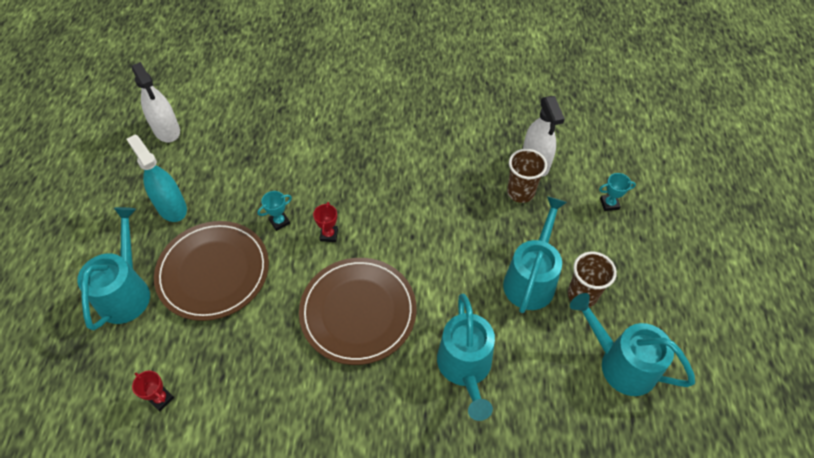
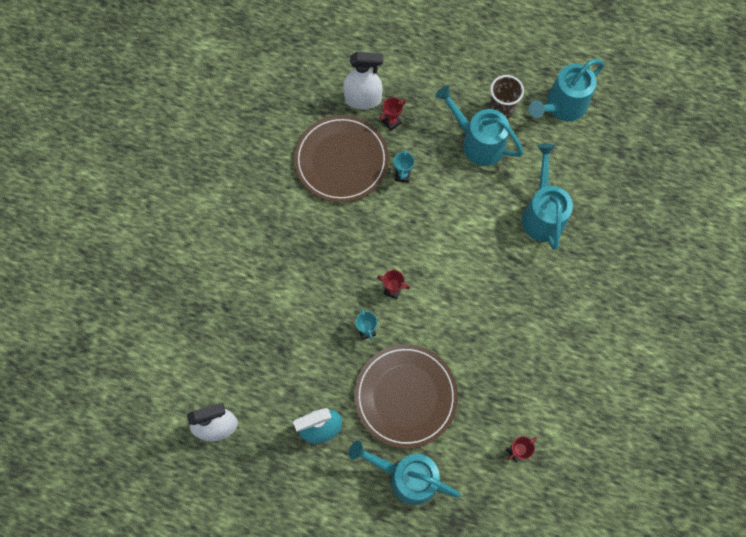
camera: 75 degrees left, 15 degrees up
brown plate [299,258,417,365] -> brown plate moved to [294,115,389,202]
turquoise watering can [437,294,495,421] -> turquoise watering can turned 105 degrees counterclockwise [522,144,573,250]
brown cup [507,149,547,203] -> red trophy [379,97,406,130]
turquoise trophy [599,173,636,211] -> turquoise trophy moved to [394,149,414,183]

